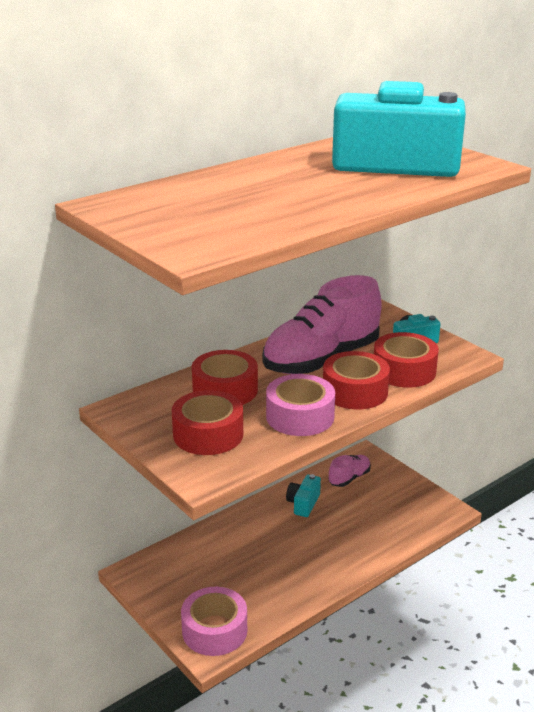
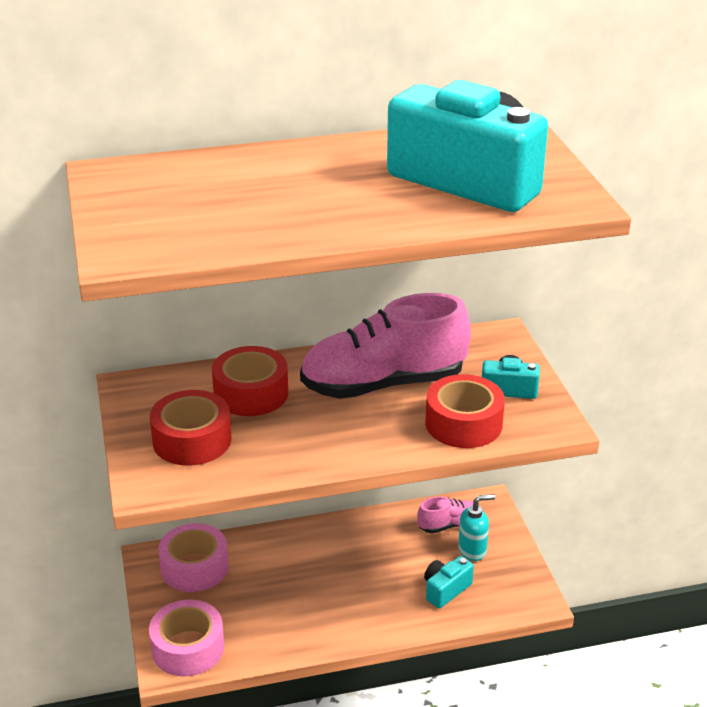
camera: 25 degrees right, 5 degrees up
pink tape [266,374,335,436] -> pink tape moved to [158,523,228,592]
turquoise camera [286,474,321,517] -> turquoise camera moved to [424,556,474,608]
red tape [323,351,390,409] -> none
none -> turquoise soap dispenser [458,494,495,561]

